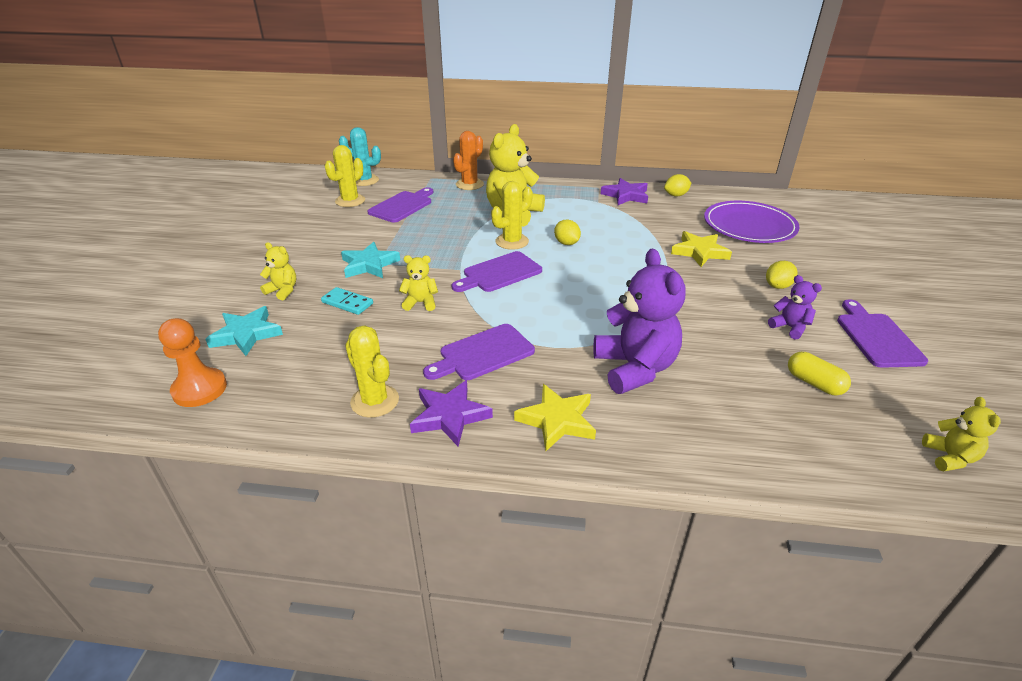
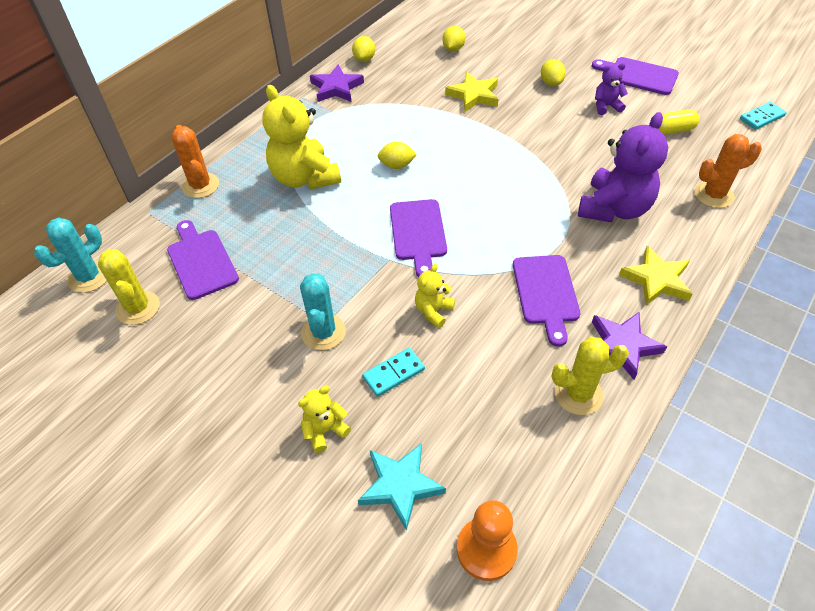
camera: 60 degrees left, 15 degrees up
turquoise star [341,242,400,278] -> turquoise cactus [300,273,346,350]
yellow cactus [491,181,533,250] -> none
purple teddy bear [593,249,685,394] -> purple teddy bear turned 105 degrees clockwise [578,112,668,222]
purple plate [704,201,800,243] -> yellow lemon [442,26,465,51]
yellow teddy bear [922,397,1001,471] -> turquoise domino [740,102,787,130]
none -> orange cactus [694,134,762,208]

